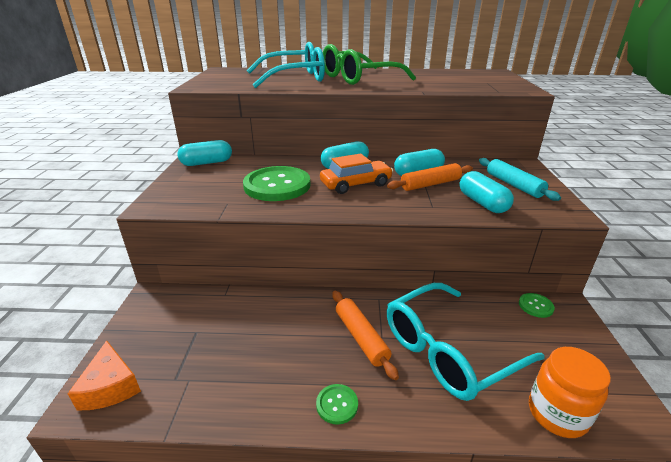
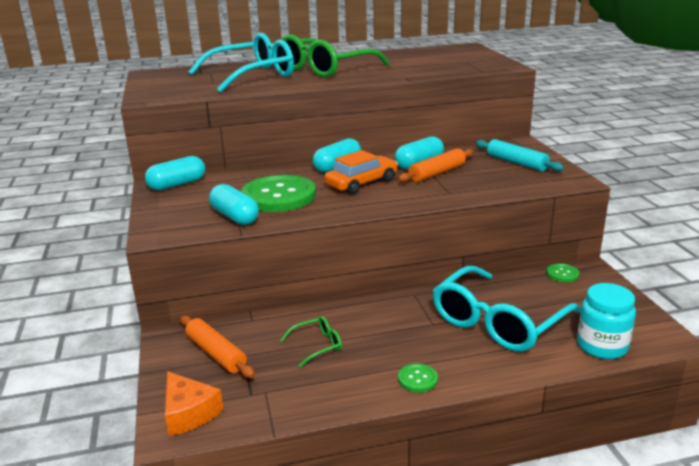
camera: 15 degrees left, 5 degrees down
orange rolling pin [332,291,399,380] -> orange rolling pin moved to [180,315,255,378]
turquoise capsule [460,171,514,213] -> turquoise capsule moved to [209,184,259,225]
orange jar [529,347,611,438] -> turquoise jar [577,283,636,359]
none -> green glasses [280,316,342,368]

